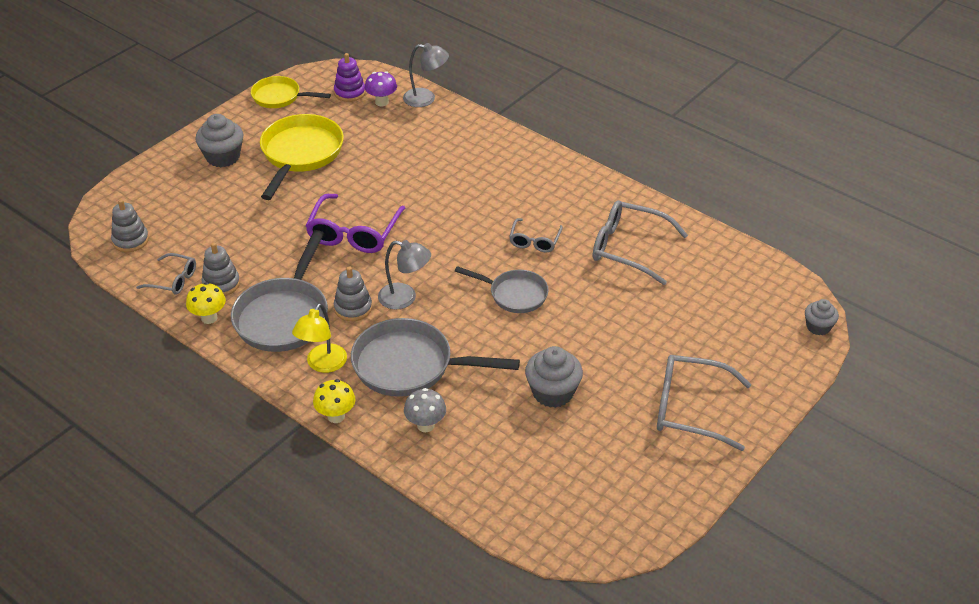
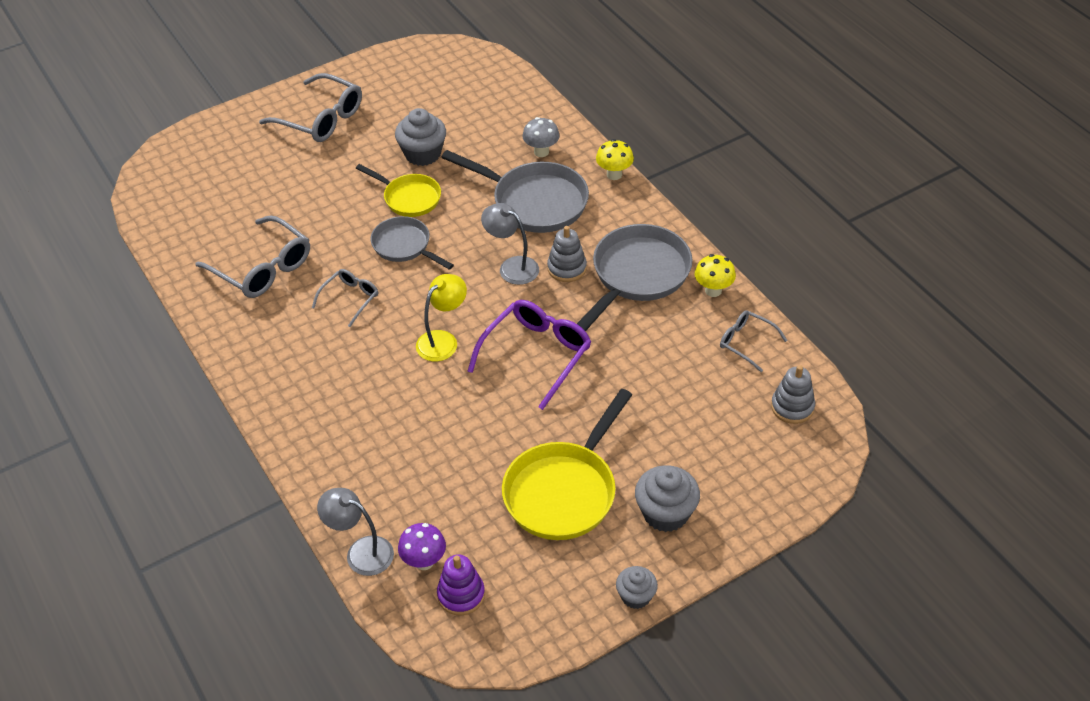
camera: 160 degrees left, 5 degrees up
grey stacking toy [201,242,240,296] -> none
yellow pan [251,76,331,108] -> yellow pan moved to [356,164,441,217]
yellow lamp [292,303,347,373] -> yellow lamp moved to [416,274,467,362]
grey cupcake [805,299,839,335] -> grey cupcake moved to [616,566,658,609]

